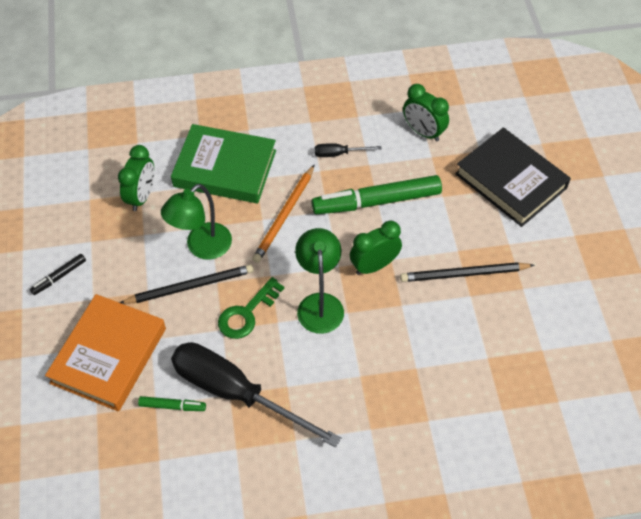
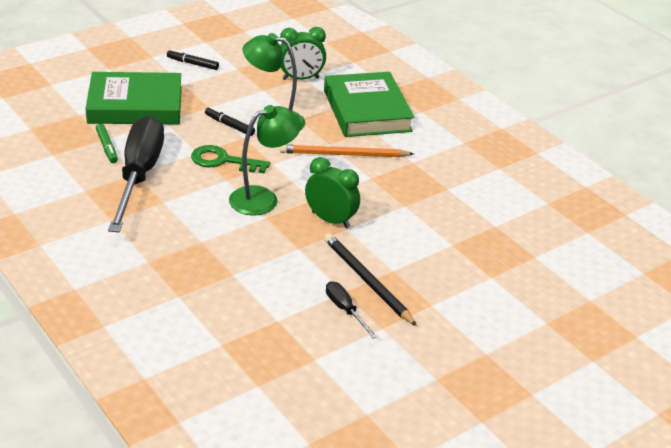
camera: 60 degrees right, 20 degrees down
orange book [45,294,166,412] -> green book [85,72,182,125]
black pencil [120,264,254,304] -> black marker [205,107,255,136]
green marker [311,175,442,214] -> none
black screwdriver [314,143,382,157] -> black screwdriver moved to [326,281,377,339]
green clock [403,84,449,142] -> none
black book [455,128,571,227] -> none

